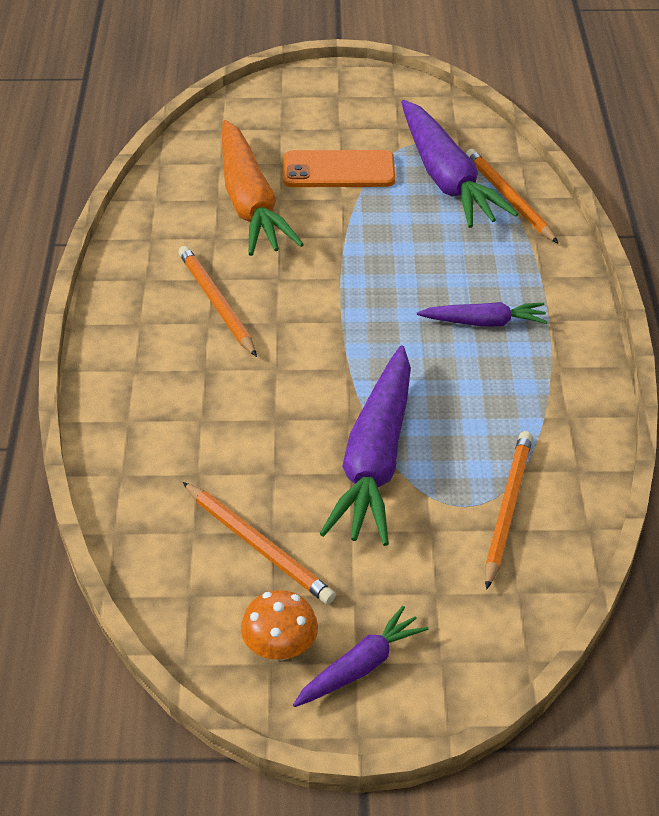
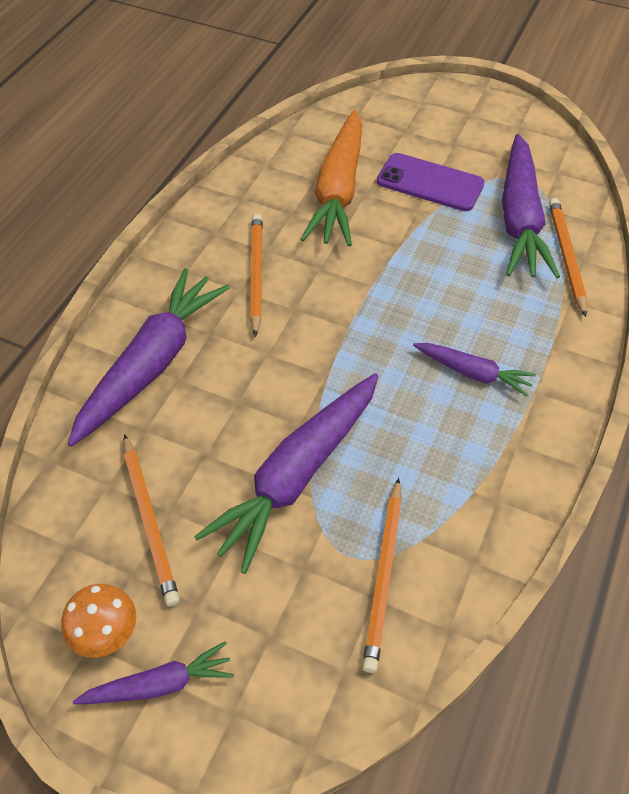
camera: 25 degrees right, 10 degrees up
orange phone [283,150,395,187] -> purple phone [377,153,485,211]
orange pencil [485,431,533,590] -> orange pencil turned 150 degrees clockwise [362,478,402,673]
none -> purple carrot [67,268,230,447]

